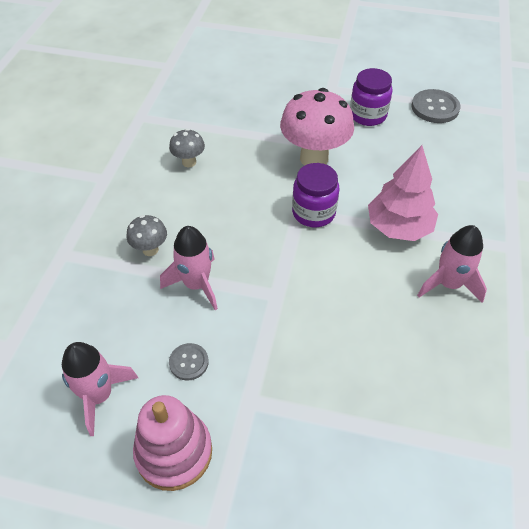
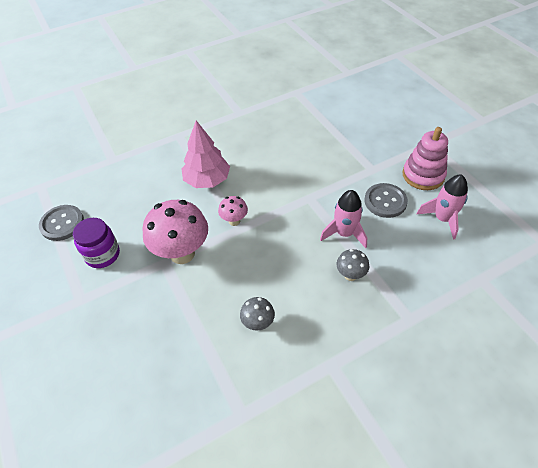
camera: 130 degrees left, 0 degrees up
grey button [169,343,209,380] -> grey button [365,183,408,218], size x1.71
purple jar [292,163,339,227] -> pink mushroom [218,196,248,226]
pink rocket [417,225,487,303] -> none

